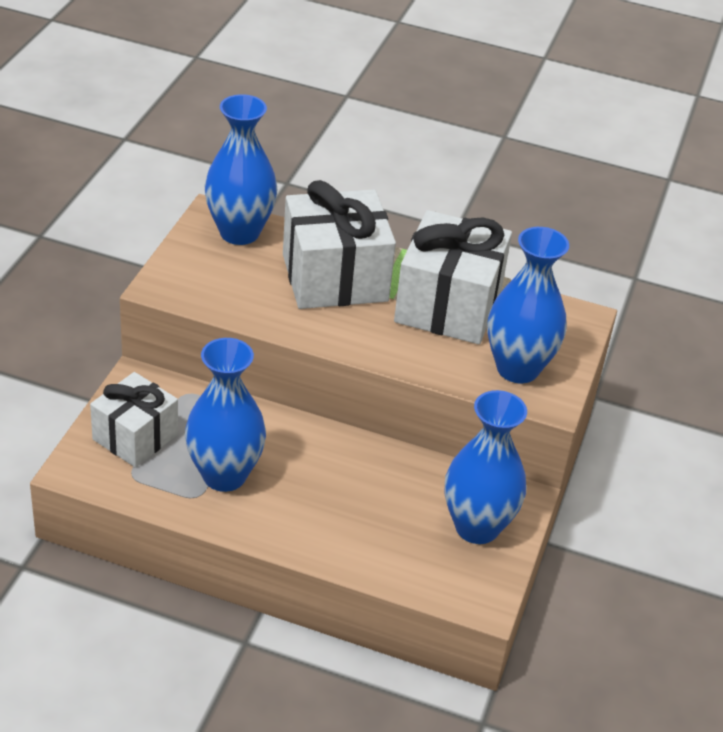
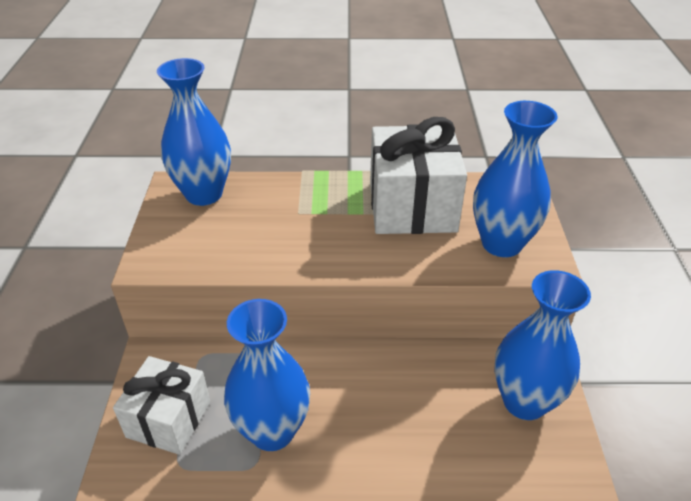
camera: 15 degrees left, 0 degrees up
white gift [283,180,396,309] -> none

